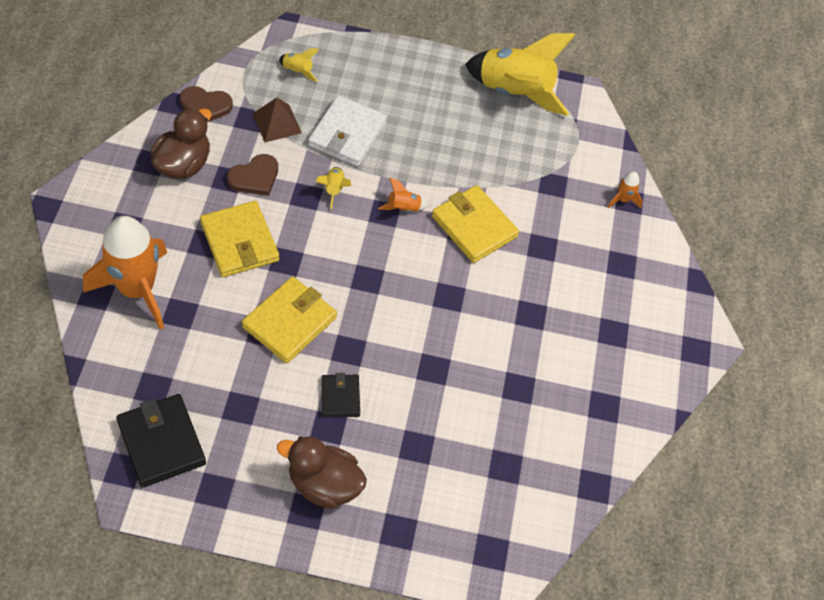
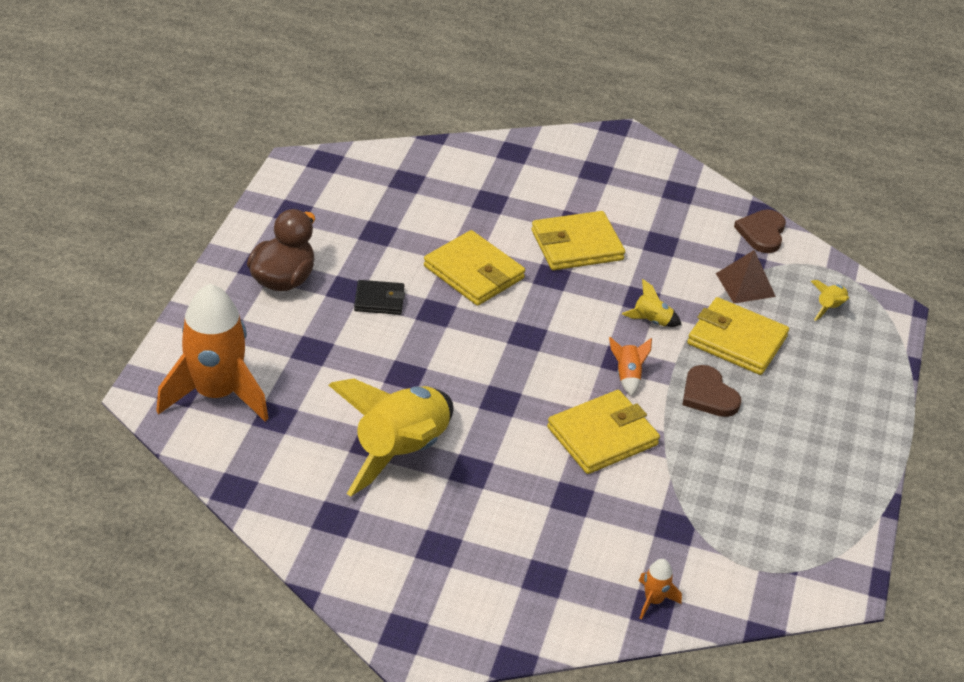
camera: 100 degrees right, 15 degrees down
orange rocket [83,216,167,330] -> orange rocket moved to [156,284,269,422]
black wallet [116,394,206,488] -> none
brown duck [151,108,212,179] -> none
brown heart [227,154,278,196] -> brown heart moved to [682,365,741,417]
white wallet [308,95,387,166] -> yellow wallet [687,297,789,375]
yellow rocket [465,33,575,116] -> yellow rocket moved to [328,378,453,496]

